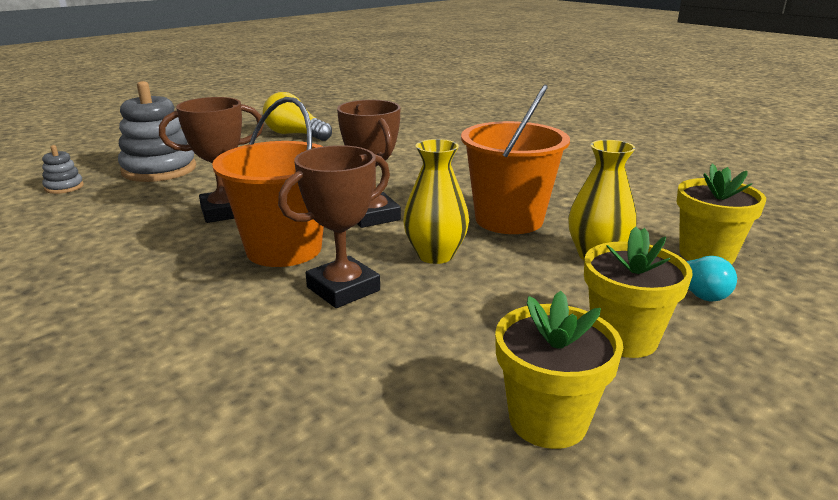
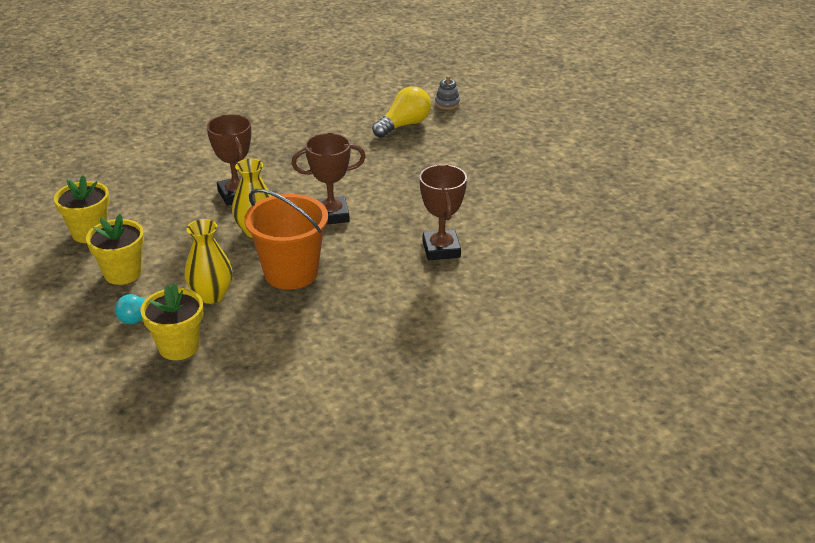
camera: 105 degrees right, 10 degrees up
grey stacking toy [118,81,196,182] -> none
brown trophy [159,97,264,223] -> brown trophy moved to [419,165,467,260]
orange bucket [212,97,324,267] -> none
yellow light bulb [263,92,332,141] -> yellow light bulb moved to [372,86,431,138]

